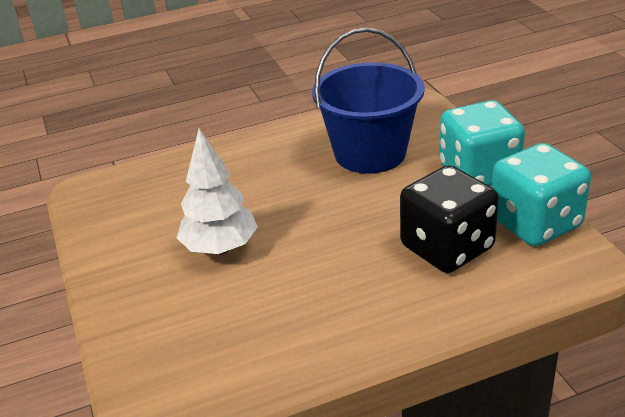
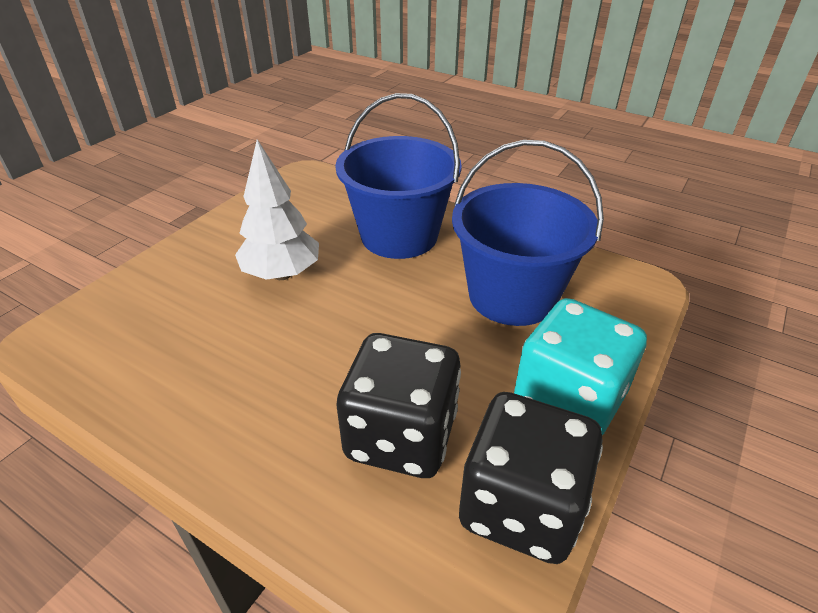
camera: 50 degrees right, 5 degrees up
turquoise dice [492,143,591,246] -> black dice [459,392,603,564]
none -> blue bucket [335,93,462,259]

